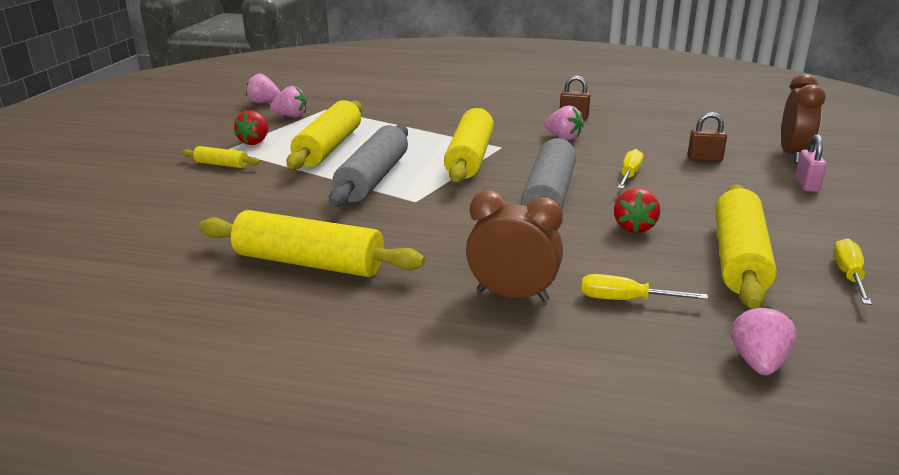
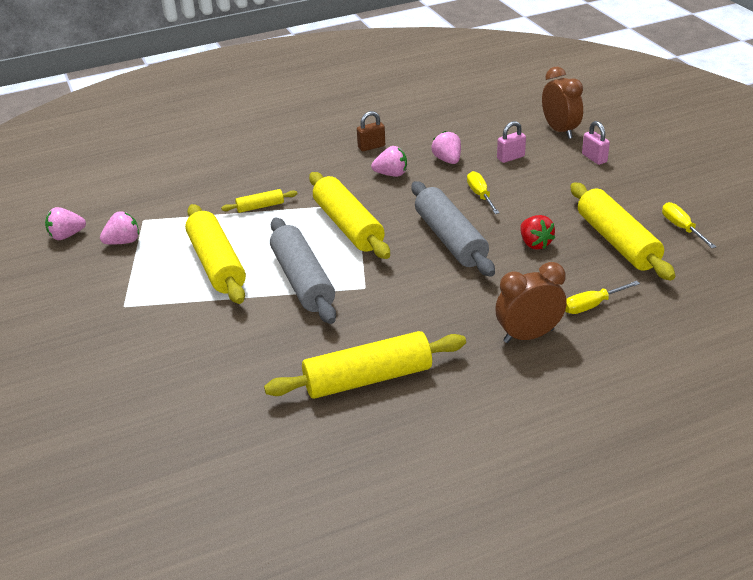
camera: 35 degrees left, 10 degrees up
yellow rolling pin [182,146,261,168] -> yellow rolling pin moved to [221,189,297,213]
red strawberry [234,110,269,145] -> none
brown padlock [688,112,727,162] -> pink padlock [497,121,526,163]
pink strawberry [731,306,797,375] -> pink strawberry moved to [431,131,461,164]

